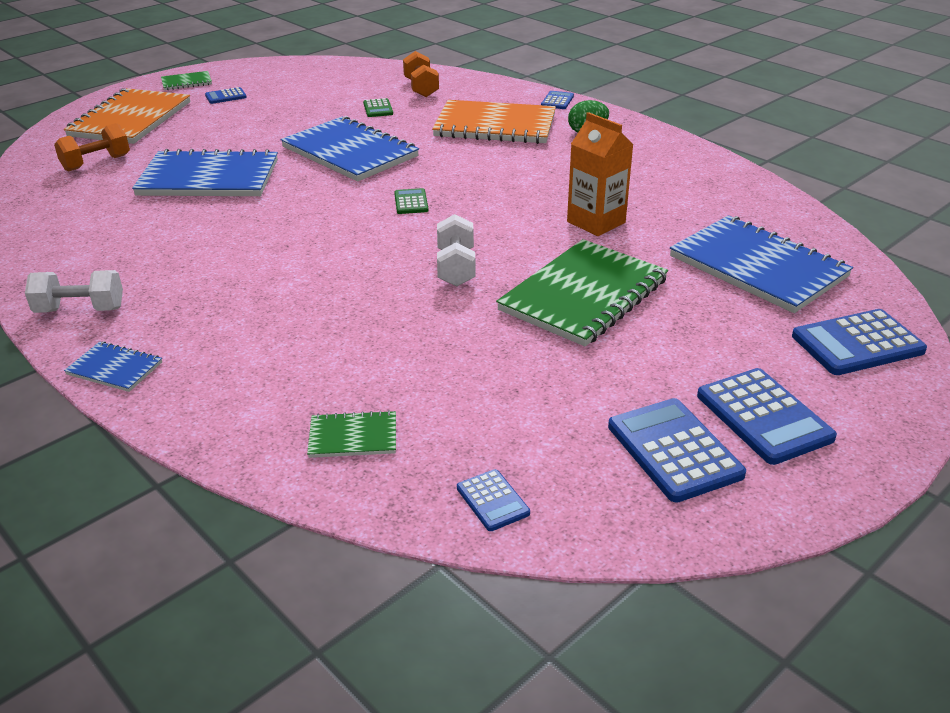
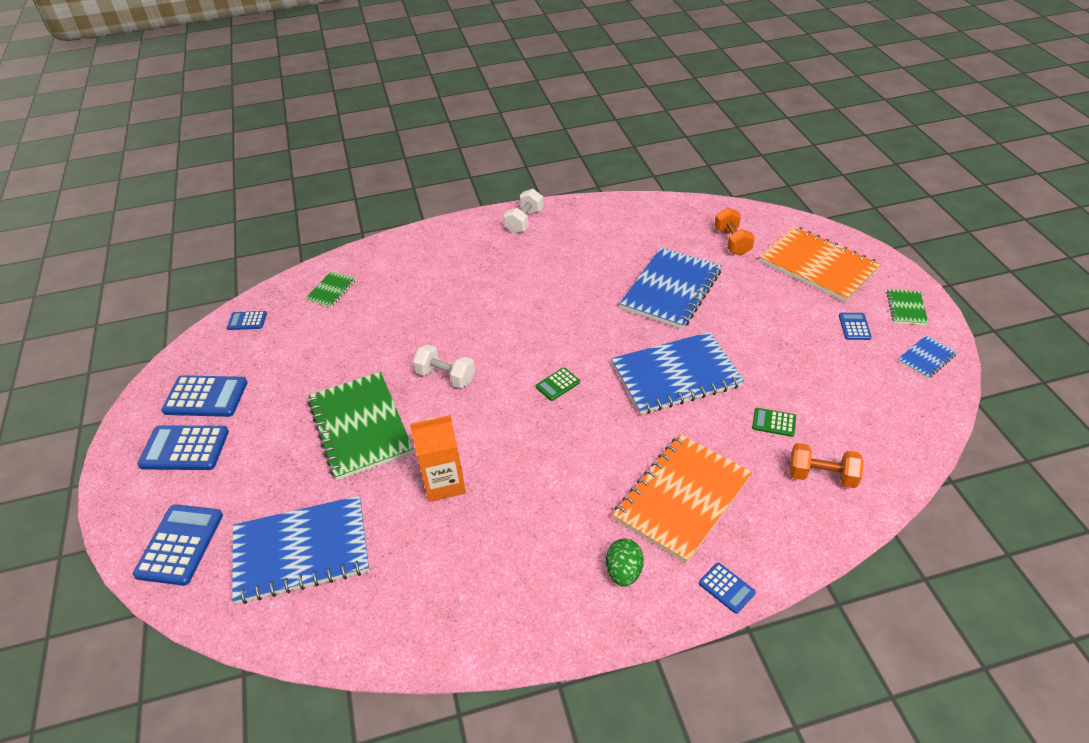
camera: 120 degrees right, 10 degrees up
blue notebook [64,341,162,392] -> blue notebook moved to [898,335,957,379]
green calculator [394,188,429,214] -> green calculator turned 120 degrees clockwise [536,367,580,401]

